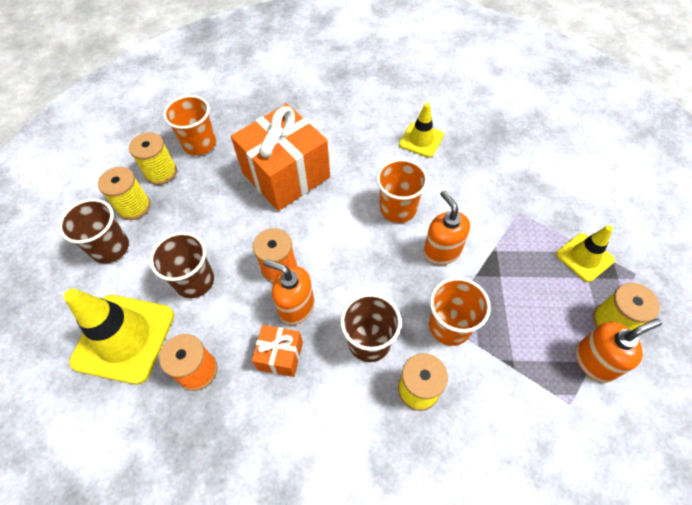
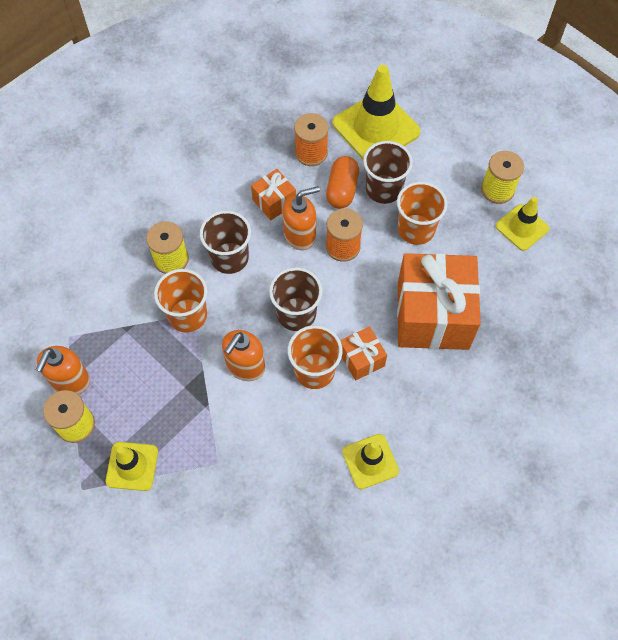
camera: 130 degrees right, 5 degrees up
brown cup [59,199,129,263] -> brown cup moved to [269,267,323,331]
yellow spool [129,132,177,185] -> yellow traffic cone [496,197,549,251]
orange cup [163,95,216,155] -> orange cup moved to [397,182,448,245]
orange soap dispenser [423,190,470,265] -> orange soap dispenser turned 105 degrees clockwise [222,330,265,381]
none -> orange capsule [326,156,359,209]
none -> orange gift [340,326,387,381]

